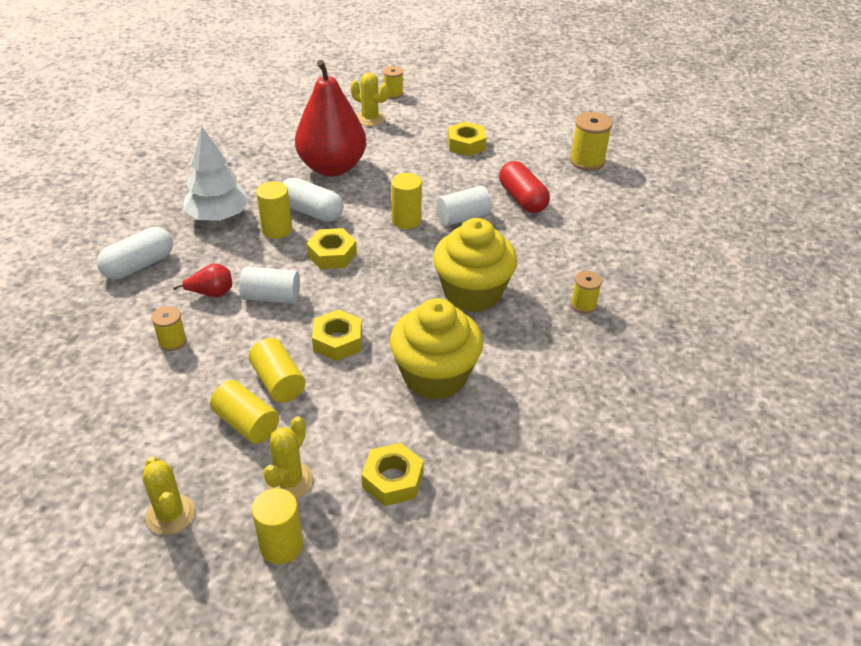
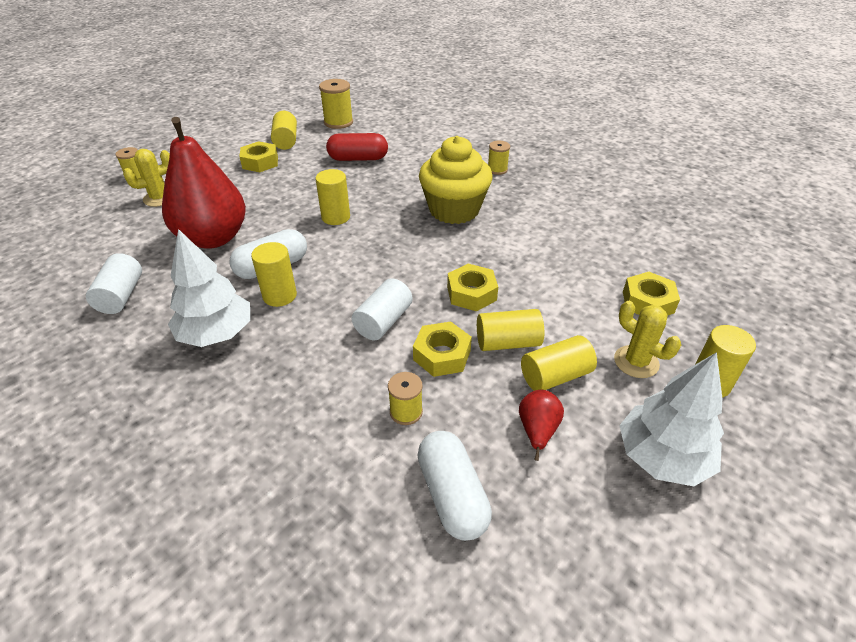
camera: 65 degrees left, 0 degrees up
white capsule [97,227,173,279] -> white capsule moved to [417,431,492,541]
yellow cactus [143,456,195,535] -> white tree [619,352,724,486]
red pear [173,263,232,297] -> red pear moved to [519,390,564,461]
yellow nut [306,228,357,269] -> yellow nut moved to [413,321,472,377]
yellow cupcake [390,298,483,400] -> none
white cylinder [436,186,492,226] -> white cylinder moved to [86,253,142,314]
none -> yellow cylinder [271,111,297,150]

